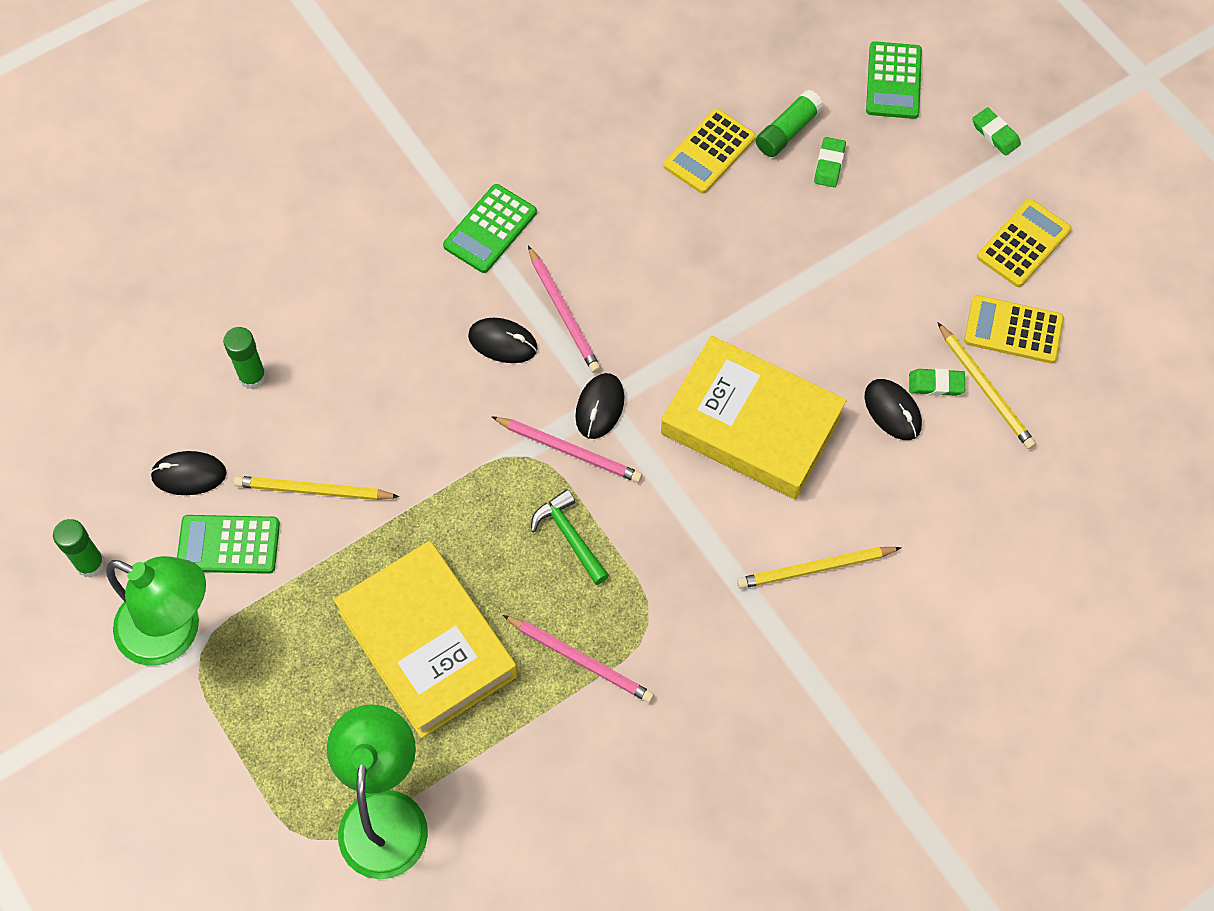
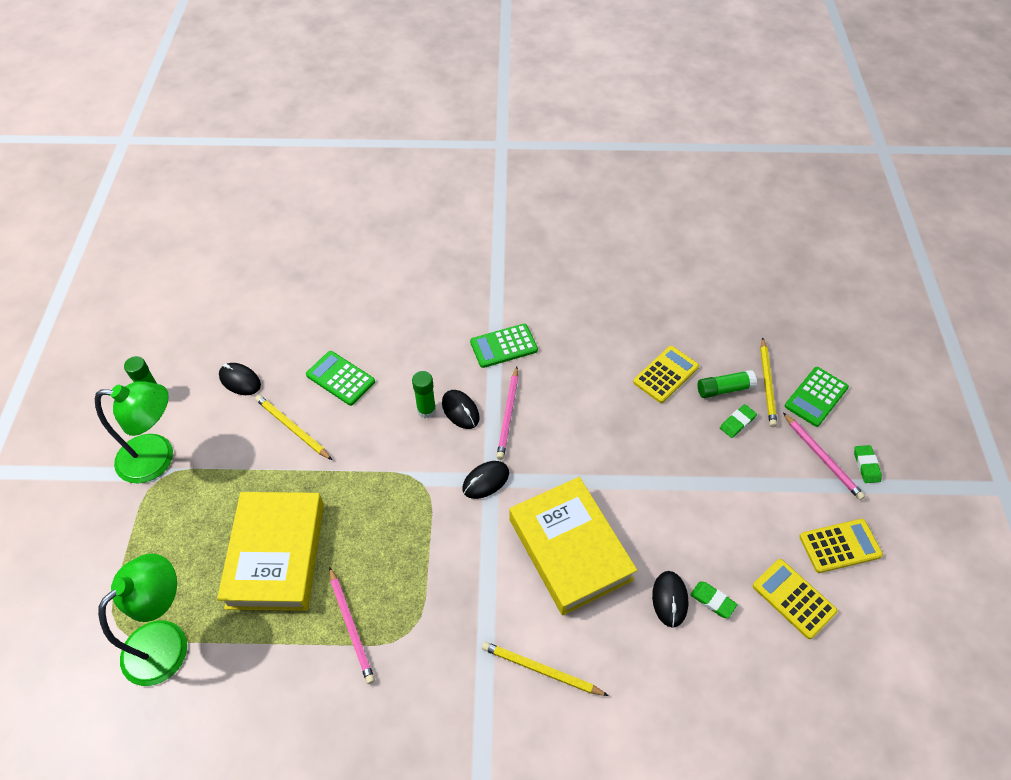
camera: 35 degrees right, 10 degrees down
green lamp [106,556,206,666] -> green lamp turned 60 degrees counterclockwise [95,381,173,483]
green calculator [177,515,280,574] -> green calculator moved to [306,351,375,406]
green glue stick [223,327,267,390] -> green glue stick moved to [412,371,436,418]
pink pencil [491,416,642,483] -> pink pencil moved to [783,413,865,500]
green hammer [531,489,609,585] -> none
yellow calculator [664,108,756,194] -> yellow calculator turned 150 degrees clockwise [633,346,699,403]
yellow pencil [937,322,1036,449] -> yellow pencil moved to [760,337,777,427]

